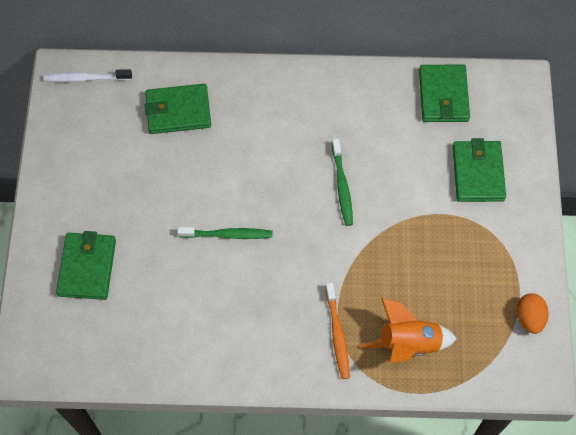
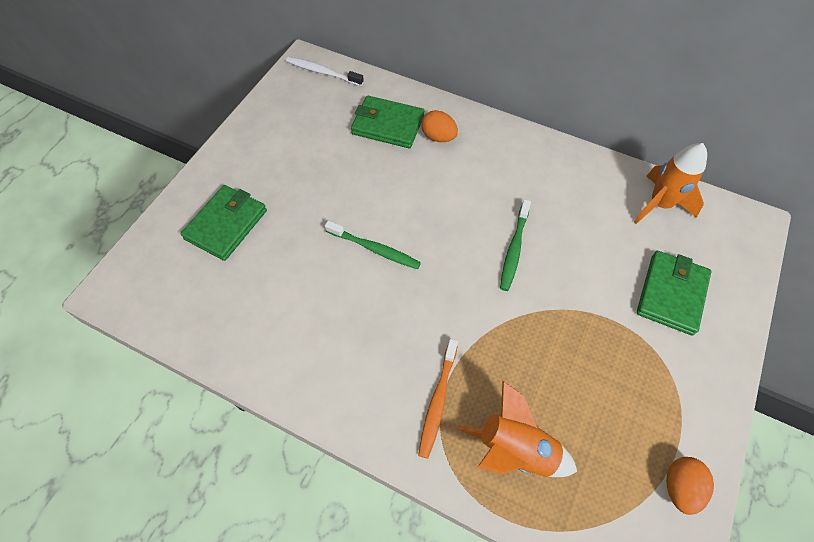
camera: 25 degrees right, 5 degrees down
green wallet [419,65,470,122] -> orange rocket [634,143,707,224]
none -> orange egg [421,110,458,142]

